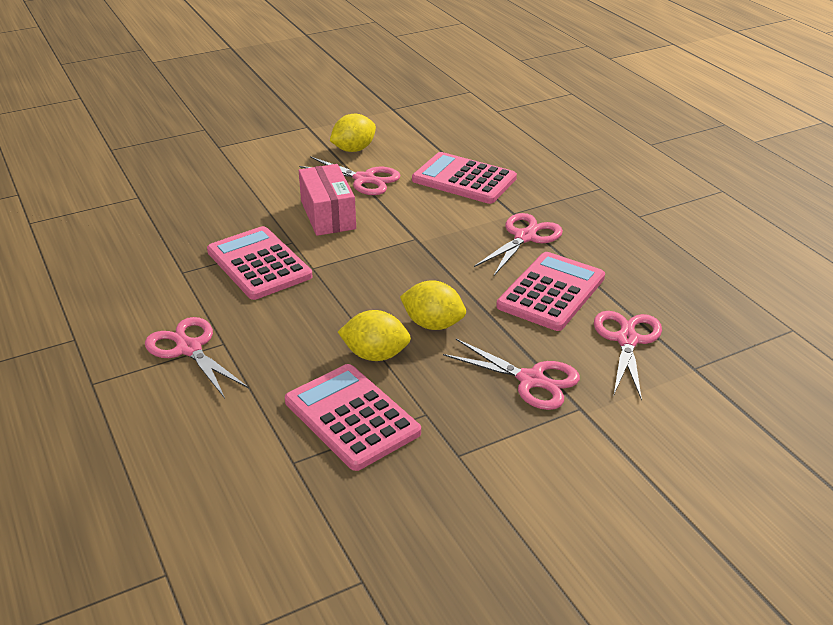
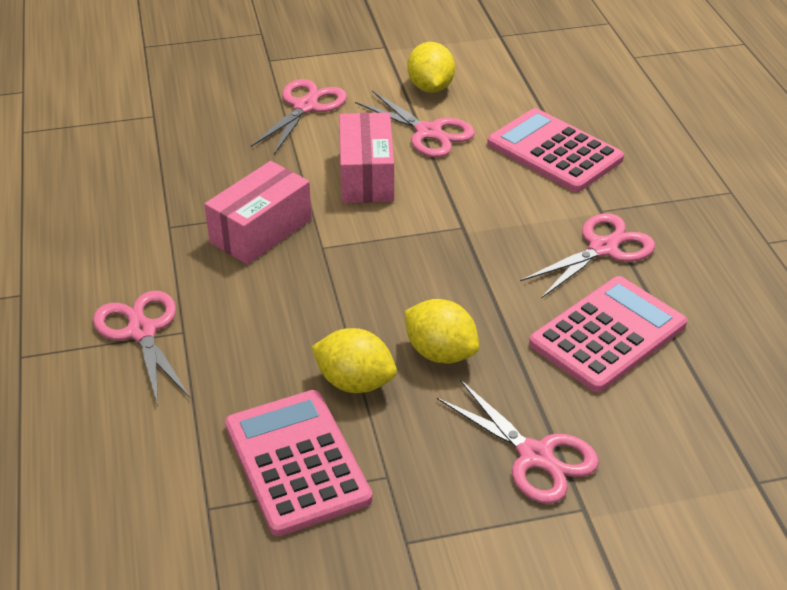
camera: 15 degrees right, 5 degrees up
pink calculator [207,226,312,300] -> pink box [204,161,312,265]
yellow lemon [330,114,376,152] -> yellow lemon turned 75 degrees counterclockwise [407,42,455,93]
pink scissors [594,311,662,401] -> pink scissors moved to [251,79,347,154]

